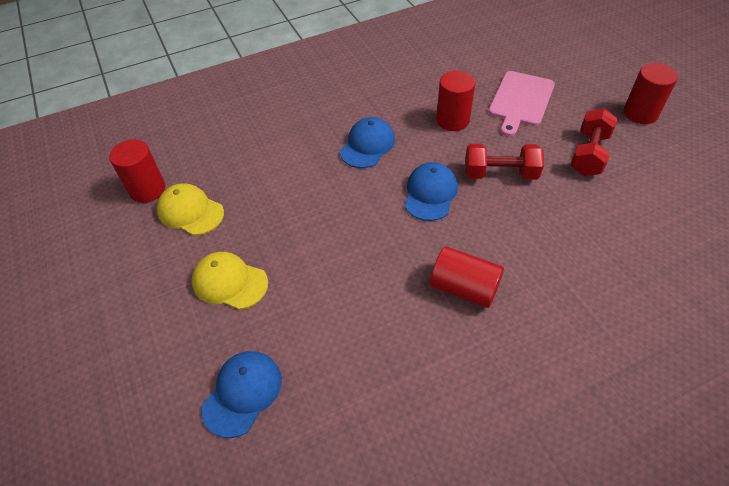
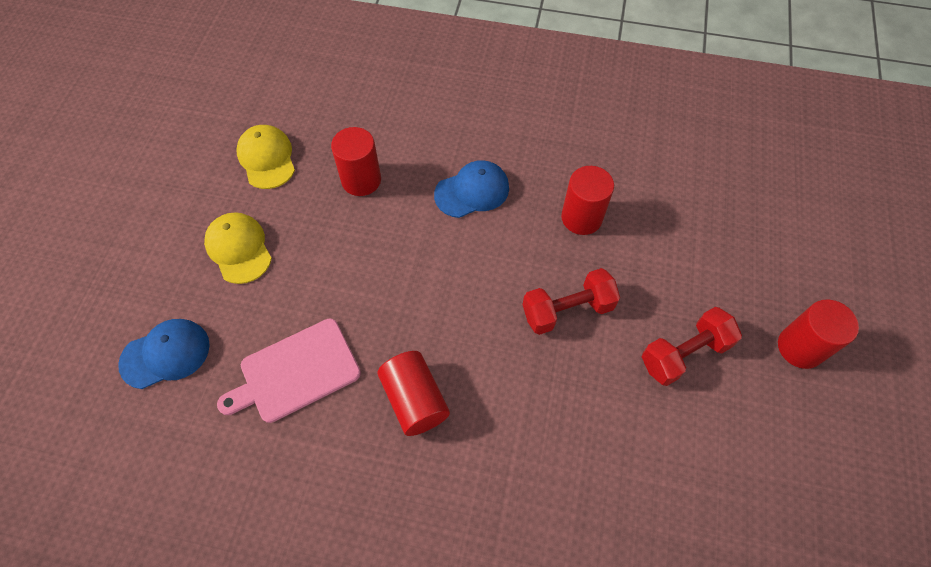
camera: 35 degrees right, 10 degrees up
red cylinder [109,139,165,203] -> red cylinder moved to [331,127,381,196]
blue cap [405,162,458,221] -> none
red dumbbell [465,144,544,180] -> red dumbbell turned 60 degrees counterclockwise [523,268,620,335]
pink cutting board [489,71,555,137] -> pink cutting board moved to [217,319,361,423]

